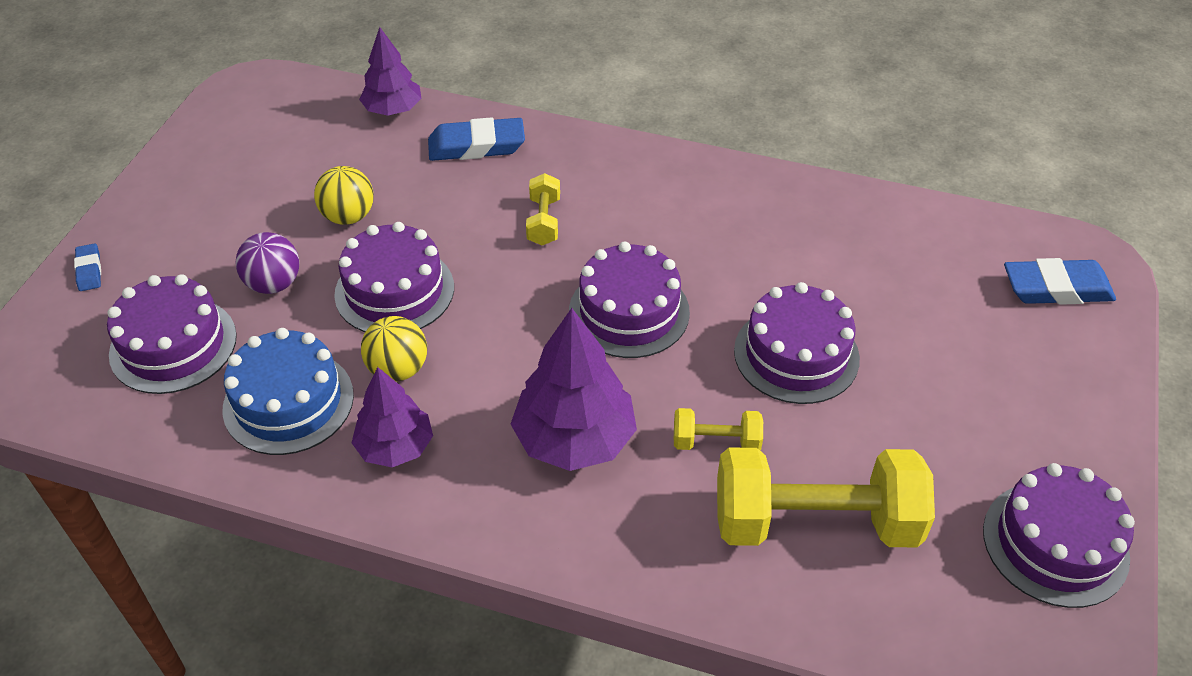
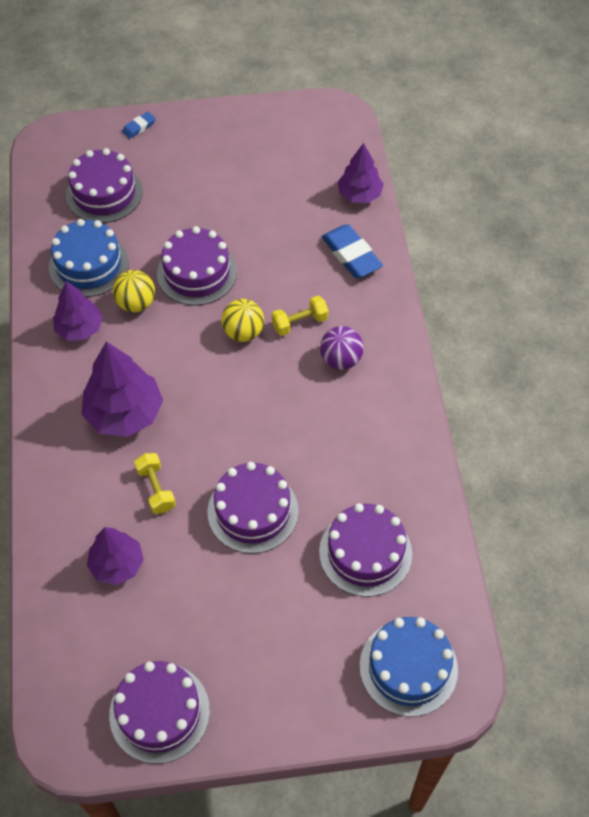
camera: 65 degrees right, 10 degrees up
purple ball [235,232,299,294] -> purple ball moved to [320,326,364,370]
yellow ball [314,166,374,225] -> yellow ball moved to [221,299,264,342]
purple cake [569,242,690,358] -> purple cake moved to [319,503,412,597]
yellow dumbbell [717,448,935,547] -> purple tree [87,527,144,585]
blue eraser [1004,258,1116,305] -> blue cake [360,617,458,717]

